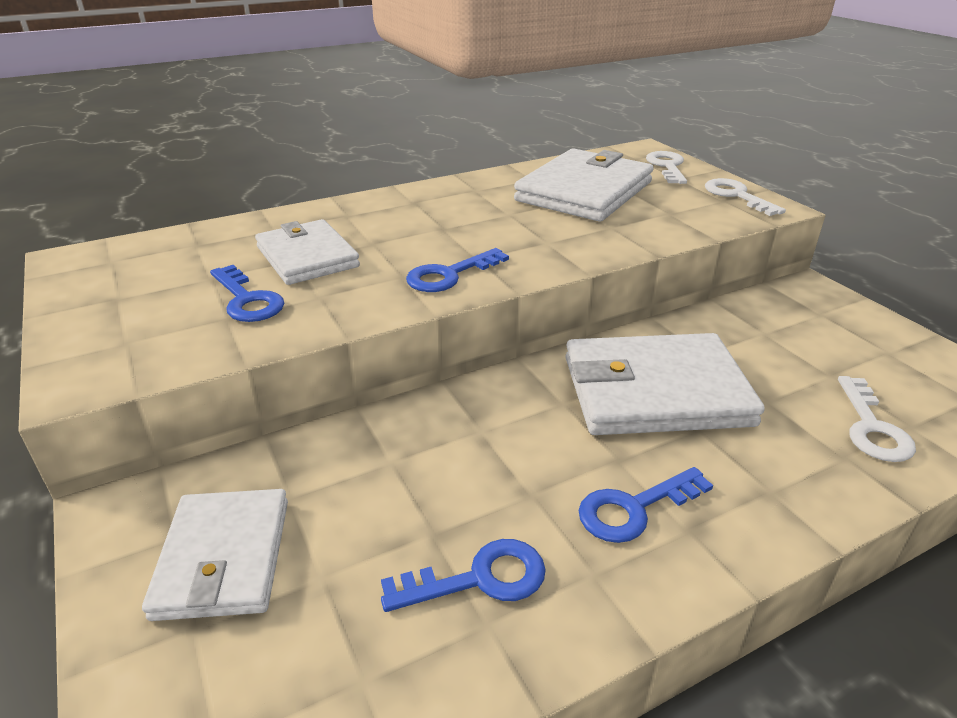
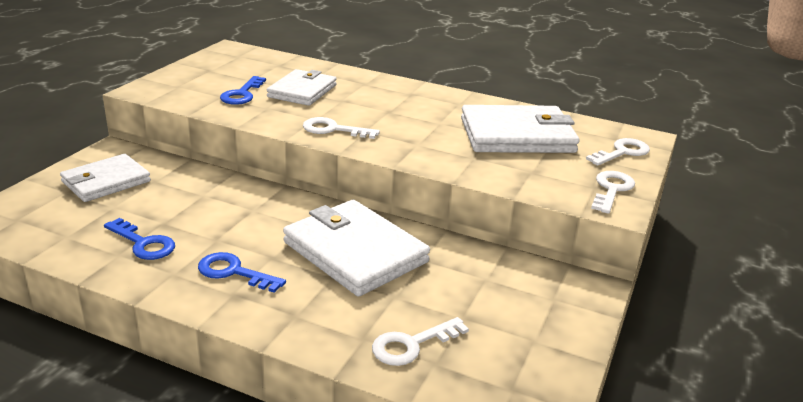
camera: 50 degrees right, 5 degrees down
blue key [406,248,509,292] -> white key [303,117,380,139]

